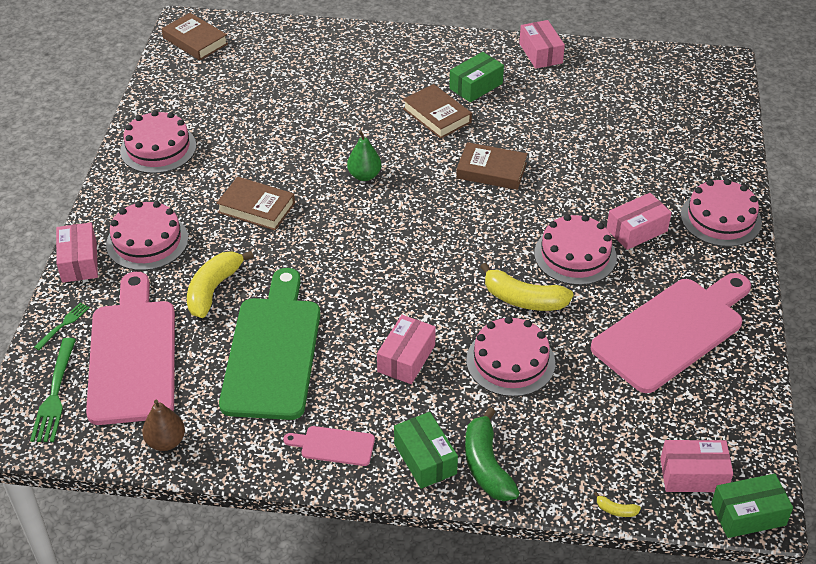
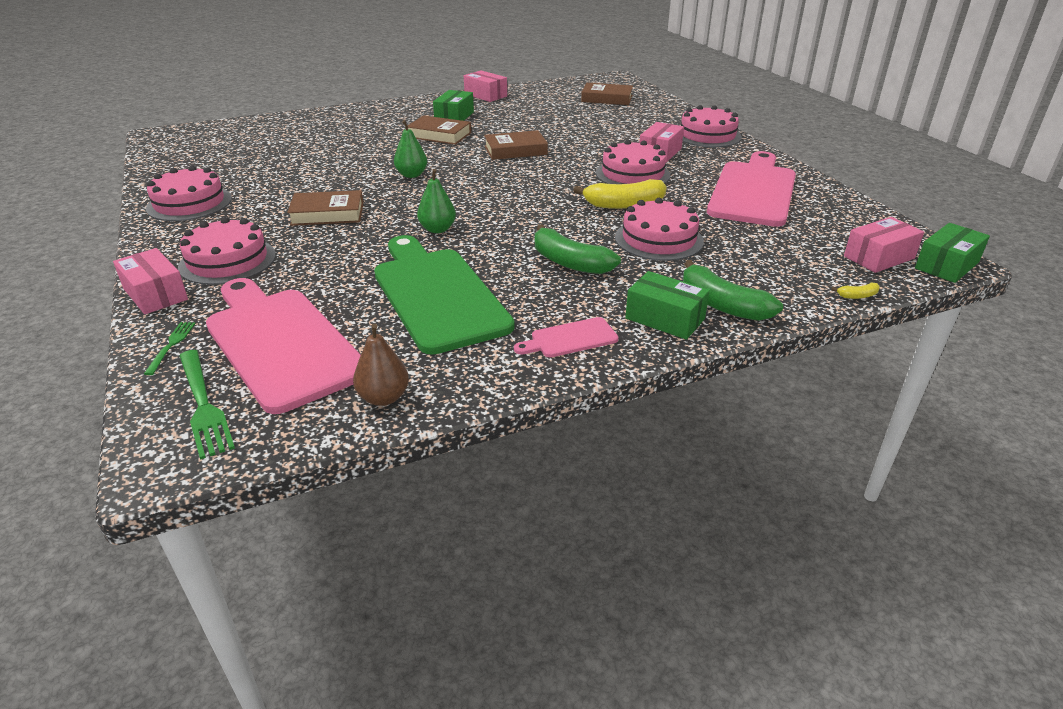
camera: 30 degrees left, 10 degrees down
brown book [162,13,228,60] -> brown book moved to [581,83,633,105]
yellow banana [187,251,254,318] -> none
pink box [377,315,436,384] -> green banana [535,224,621,274]
none -> green pear [417,169,456,233]

